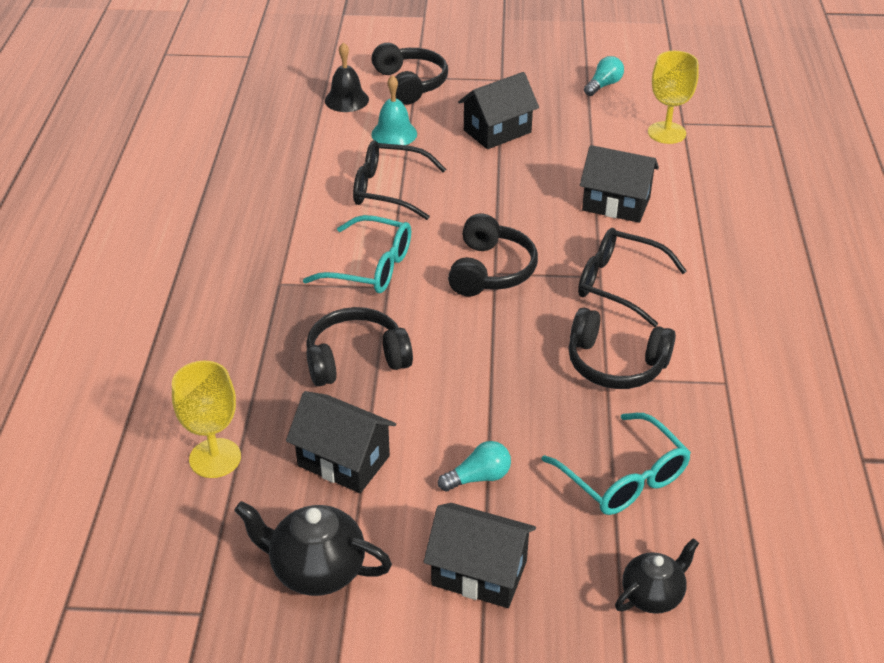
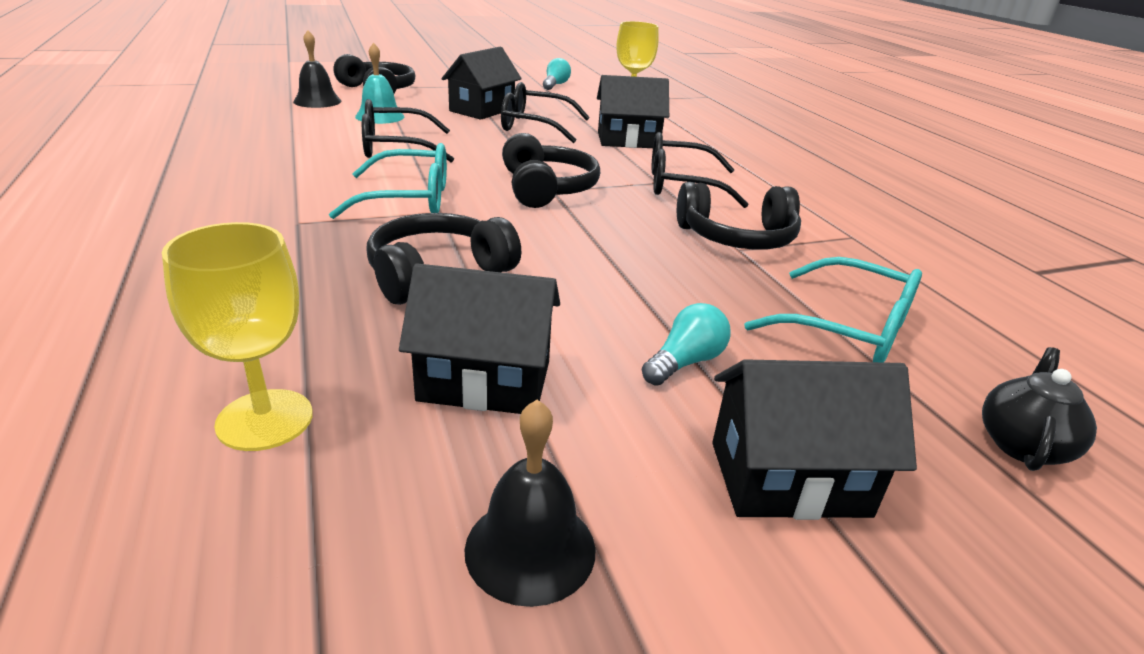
camera: 25 degrees left, 10 degrees down
black teapot [234,501,392,596] -> black bell [465,399,595,607]
none -> black glasses [501,82,590,143]

